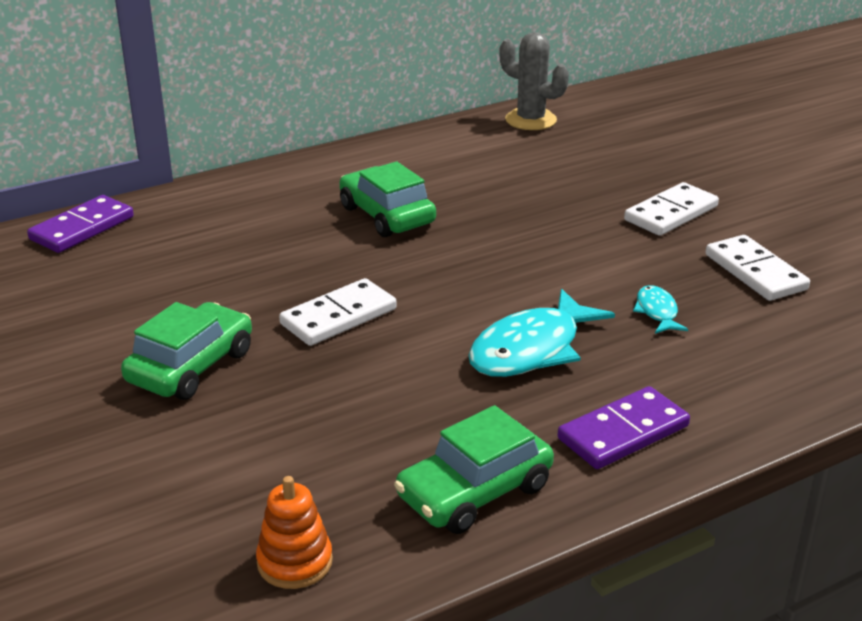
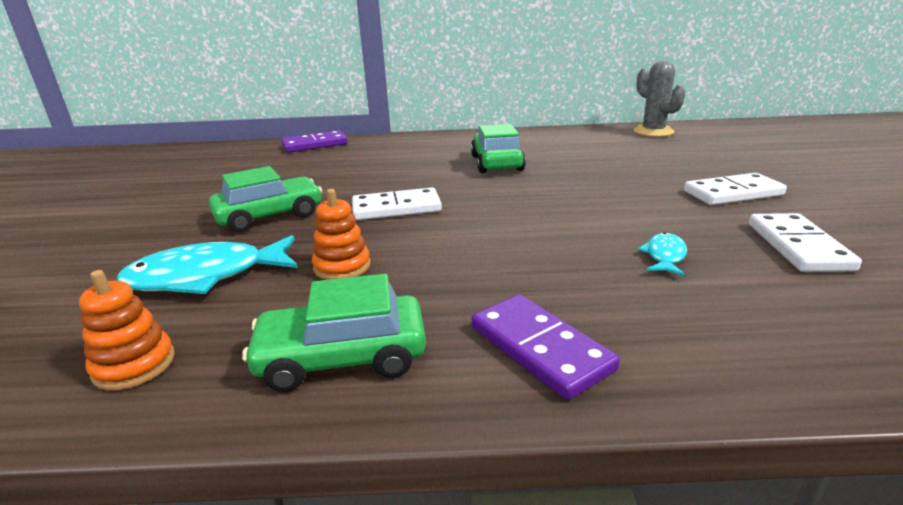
camera: 30 degrees right, 5 degrees down
turquoise fish [468,289,615,377] -> turquoise fish moved to [117,235,298,294]
purple domino [558,386,690,469] -> purple domino turned 60 degrees clockwise [472,294,620,400]
none -> orange stacking toy [312,189,371,280]

